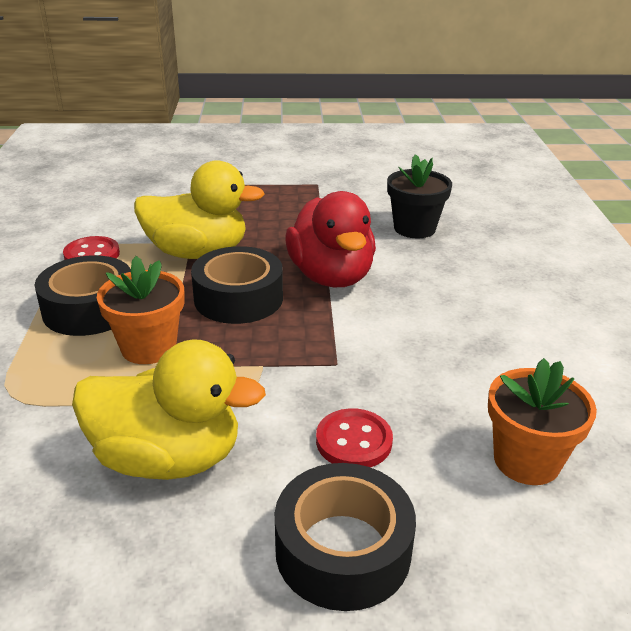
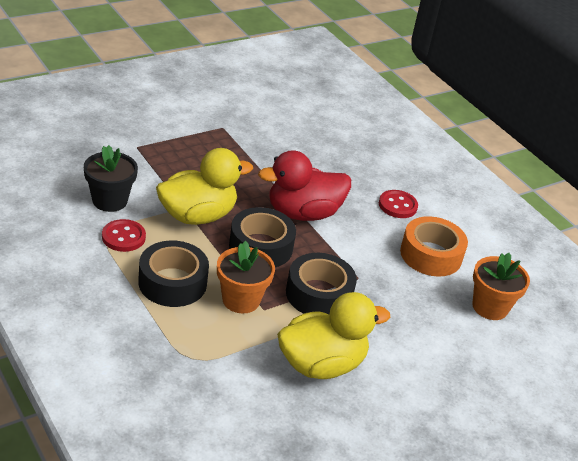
camera: 35 degrees left, 5 degrees up
black tape [275,463,416,611] -> black tape moved to [286,253,357,314]
red duck [285,191,376,287] -> red duck turned 120 degrees clockwise [258,150,351,221]
red button [316,408,393,467] -> red button moved to [379,190,418,218]
black flower pot [387,154,452,238] -> black flower pot moved to [84,145,138,212]
none -> orange tape [400,216,468,277]

